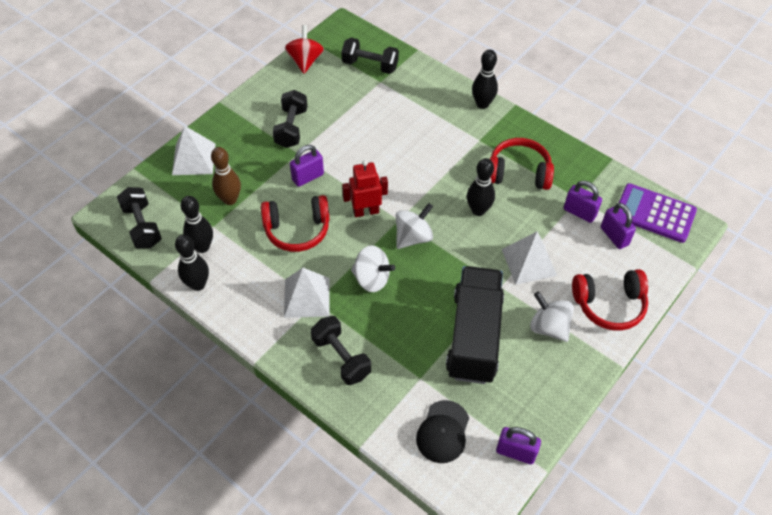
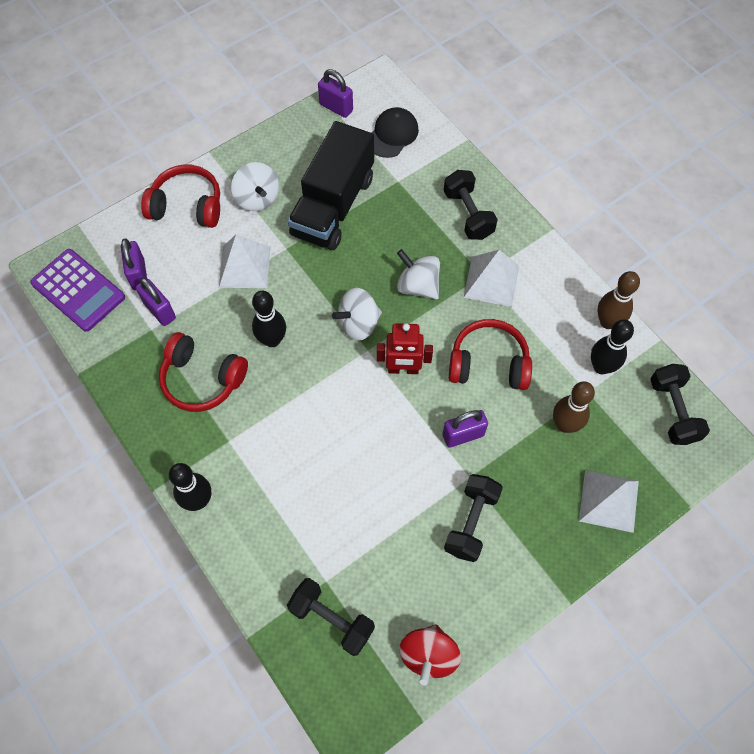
camera: 165 degrees left, 10 degrees up
black bowling pin [175,235,209,291] -> brown bowling pin [598,271,640,329]

